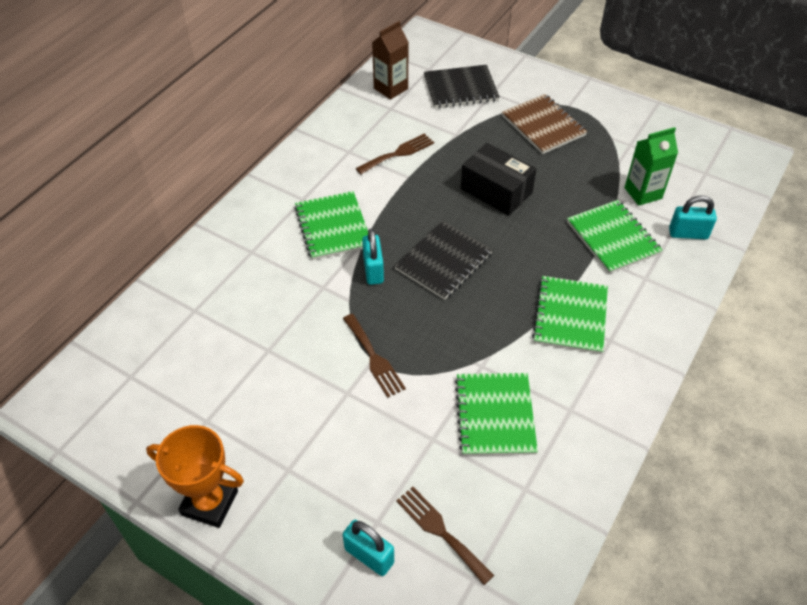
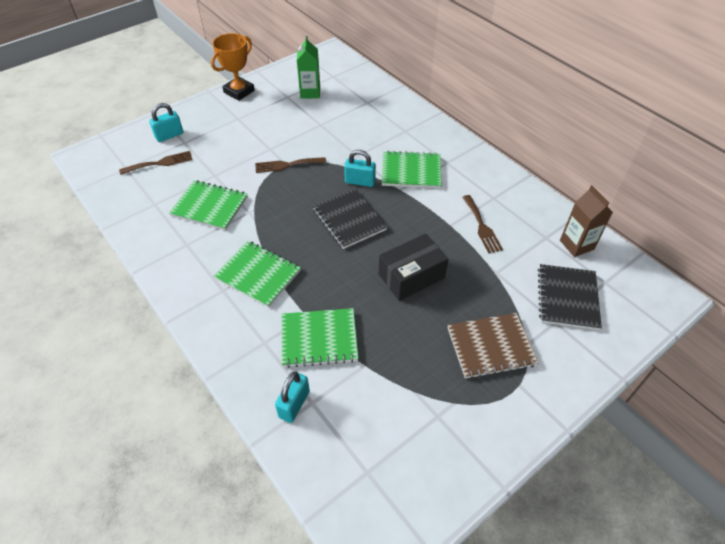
camera: 110 degrees right, 0 degrees up
green carton [624,127,678,206] -> green carton moved to [297,36,320,98]

